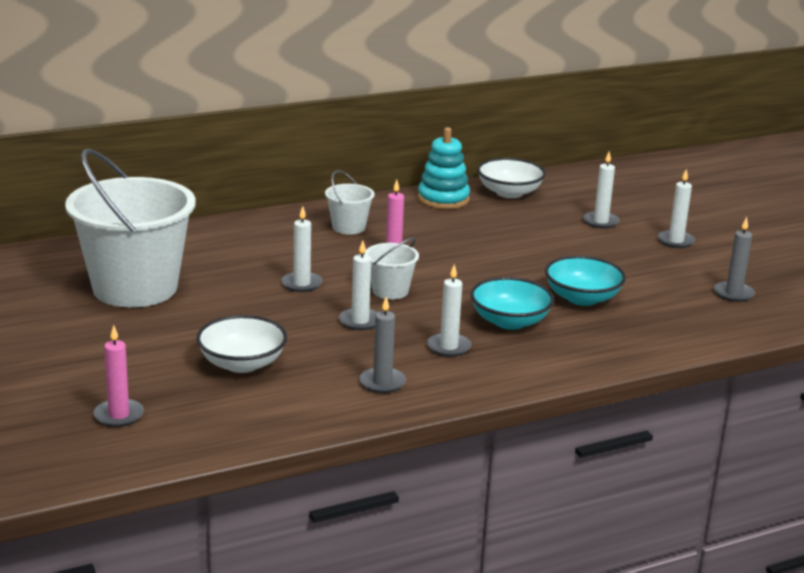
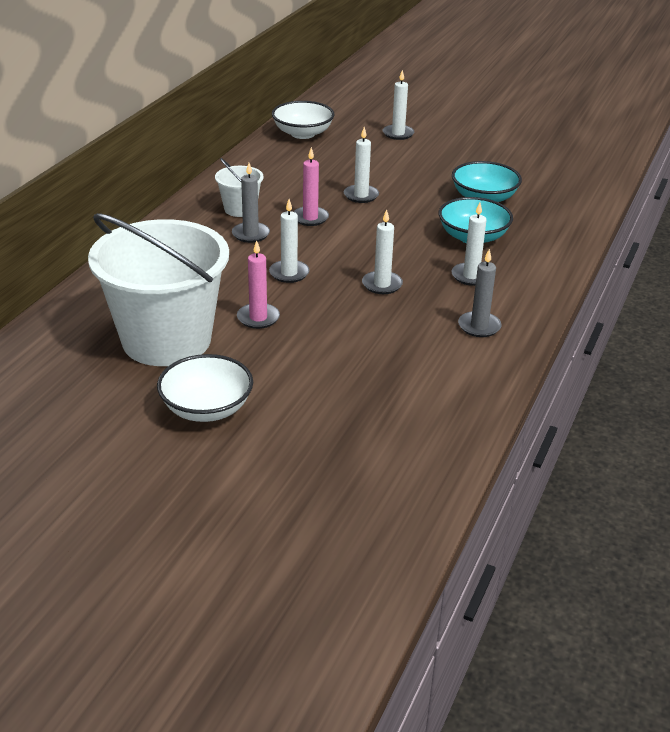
camera: 40 degrees left, 10 degrees up
pink candle [93,325,144,427] -> pink candle moved to [237,240,280,329]
white bowl [196,315,287,373] -> white bowl moved to [157,354,253,422]
white bucket [365,238,419,300] -> none
turquoise stacking toy [418,127,470,209] -> none
white candle [658,169,696,248] -> white candle moved to [344,127,379,203]
grey candle [714,217,755,302] -> grey candle moved to [232,163,270,243]

